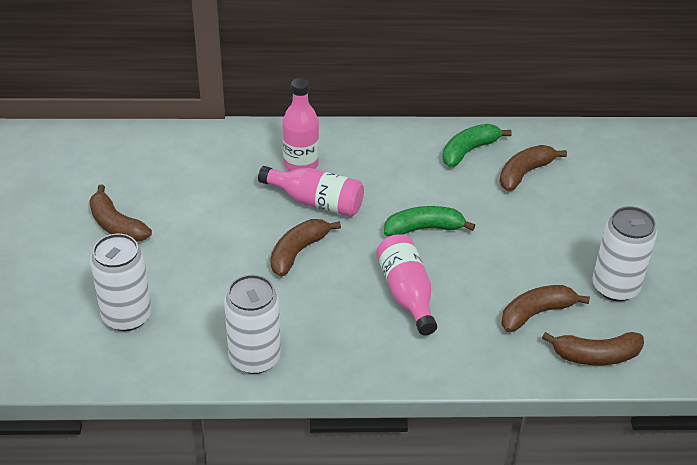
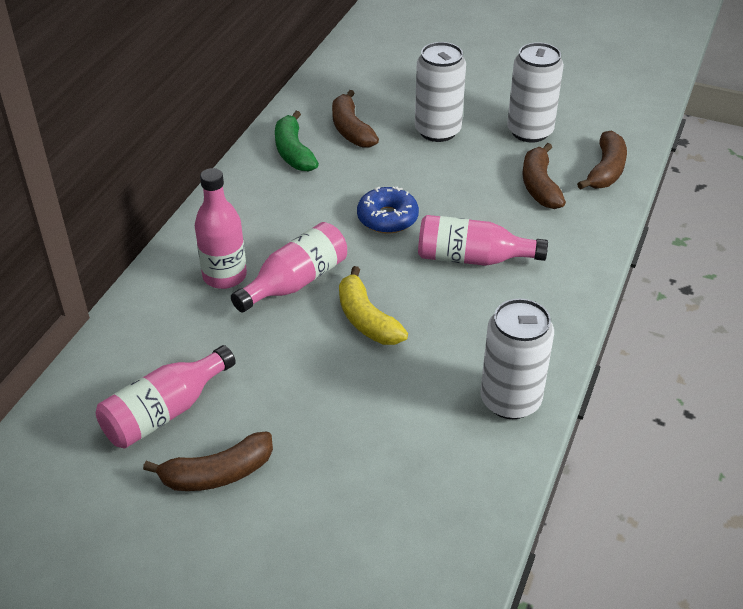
camera: 65 degrees left, 0 degrees up
white can [90,234,152,331] -> white can moved to [415,42,466,142]
brown banana [270,219,341,276] -> yellow banana [339,266,408,345]
green banana [384,206,475,237] -> blue donut [357,187,419,233]
none -> pink bottle [96,345,236,449]

